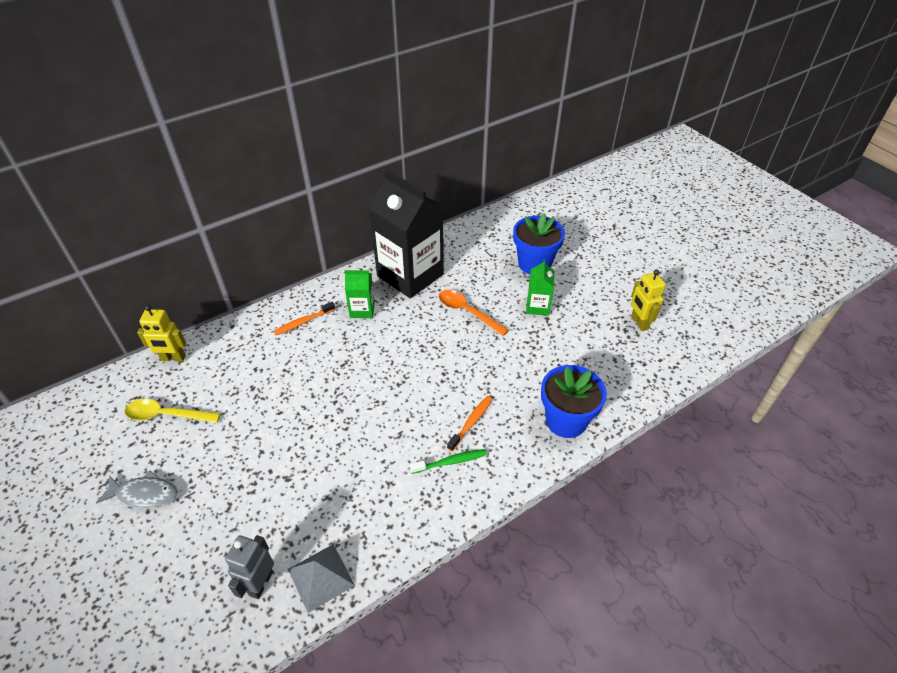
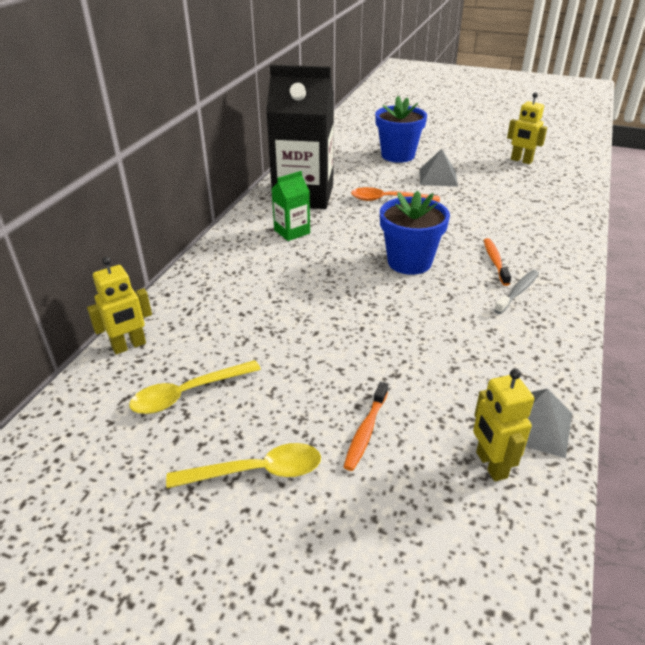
camera: 35 degrees left, 10 degrees down
grey fish [96,471,178,509] -> yellow spoon [166,443,321,488]
grey robot [225,535,274,599] -> yellow robot [473,369,534,481]
orange toothbrush [274,302,335,335] -> orange toothbrush moved to [344,382,388,471]
green toothbrush [410,449,487,474] -> grey toothbrush [494,270,539,314]
green carton [526,260,554,316] -> grey pyramid [419,149,458,187]
blue flower pot [541,365,607,438] -> blue flower pot moved to [380,191,450,275]

